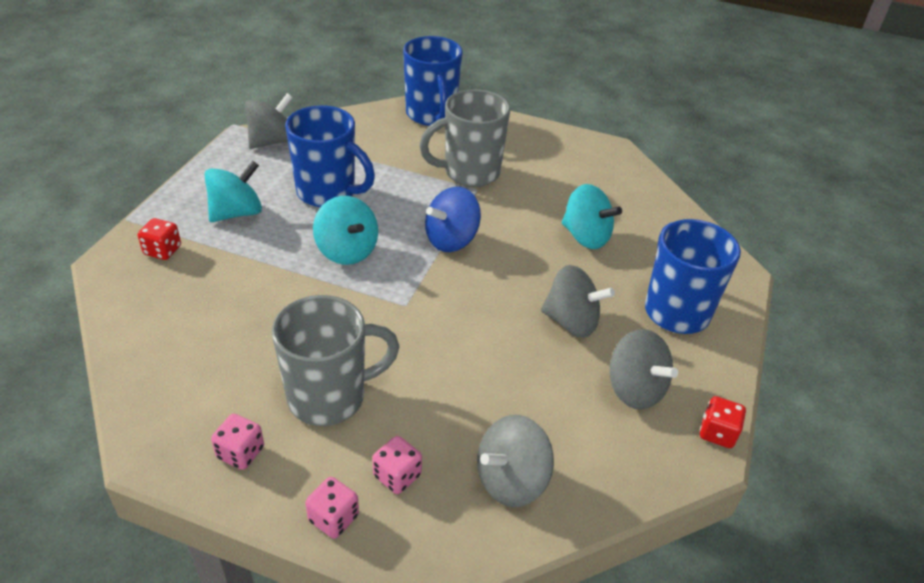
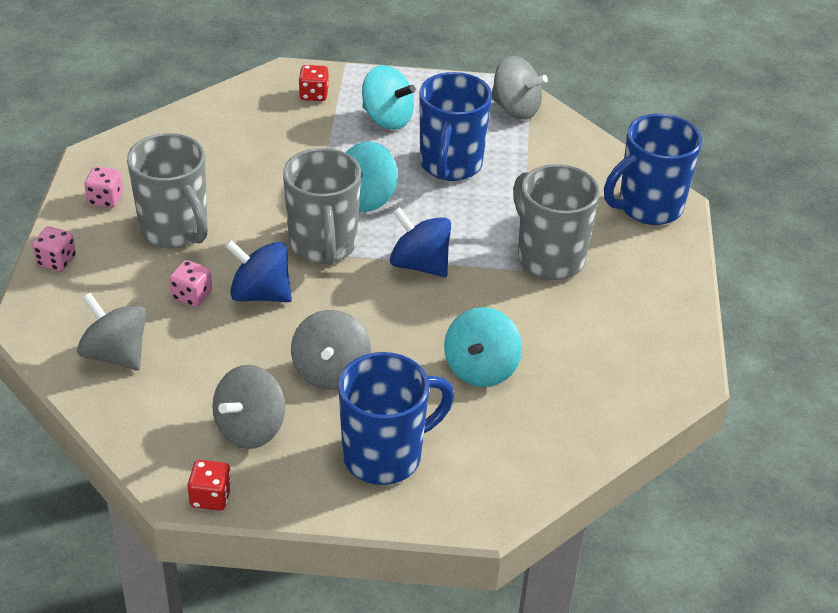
camera: 75 degrees right, 0 degrees up
pink dice [372,436,422,494] -> pink dice moved to [169,260,212,307]
none -> blue spinning top [225,240,292,302]
none -> grey mug [283,148,361,265]

